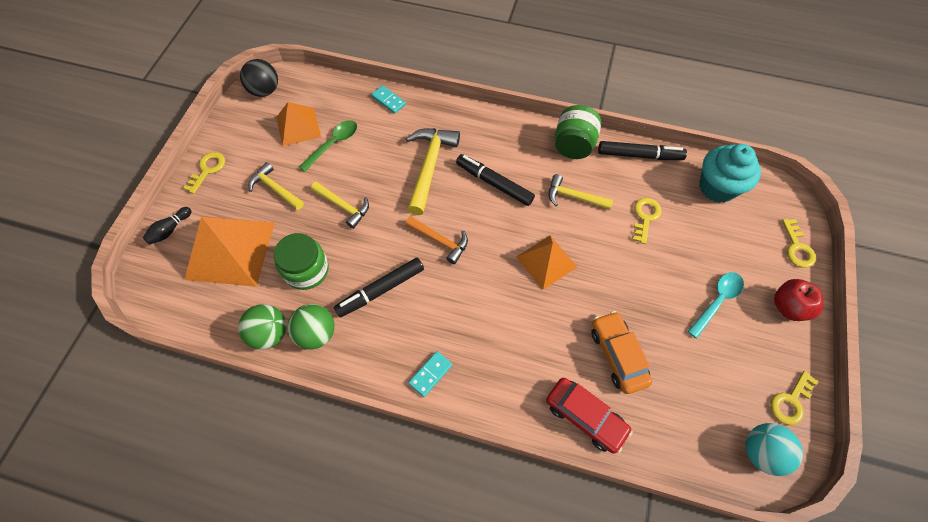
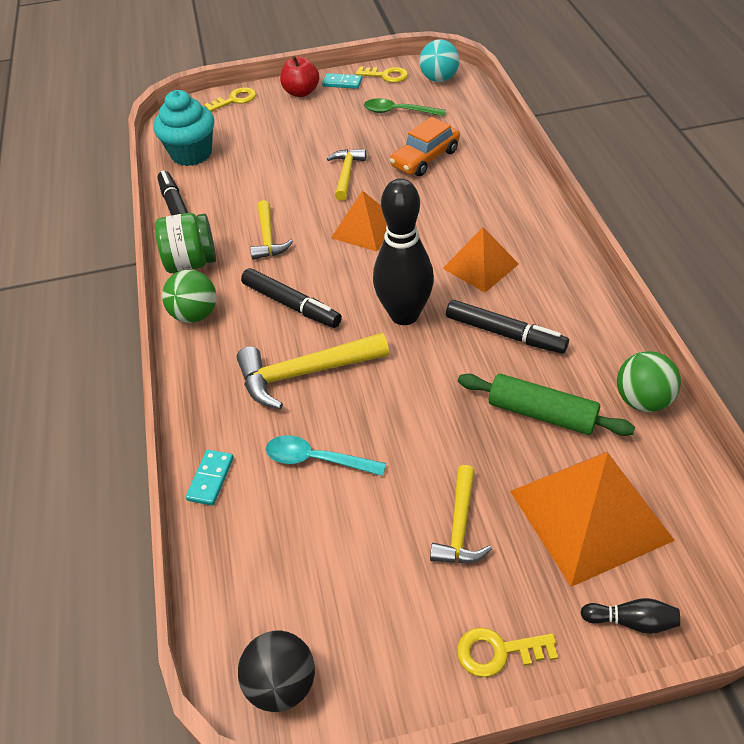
camera: 115 degrees left, 15 degrees down
green jar [274,233,329,290] -> green rolling pin [458,373,635,436]
orange pyramid [276,102,321,147] -> orange pyramid moved to [442,227,519,293]
green ball [288,304,335,350] -> green ball moved to [162,270,216,323]
green spoon [299,120,357,172] -> green spoon moved to [364,98,446,116]
yellow hammer [311,181,369,229] -> yellow hammer moved to [327,149,366,201]
orange hammer [405,216,468,264] -> black bowling pin [373,178,434,325]
turquoise domino [408,351,452,397] -> turquoise domino moved to [322,73,362,89]
black marker [456,154,535,206] -> black marker turned 60 degrees counterclockwise [241,268,342,328]
red car [546,378,633,454] -> none
yellow key [632,198,662,244] -> none
turquoise spoon [688,272,744,338] -> turquoise spoon moved to [266,435,386,476]

